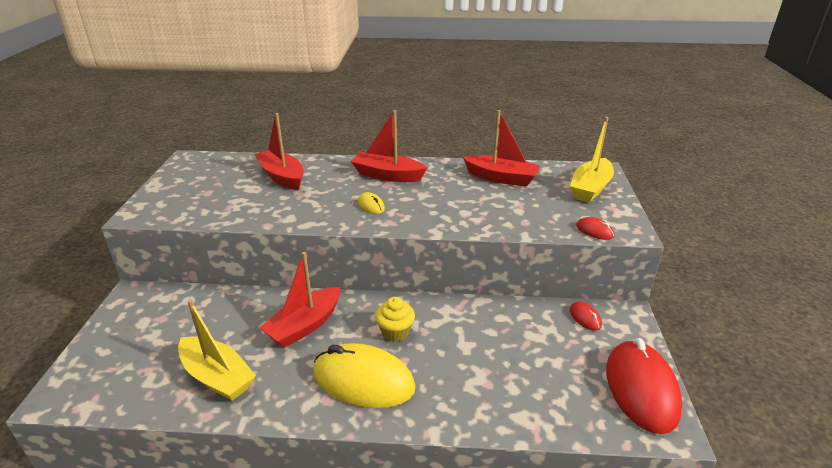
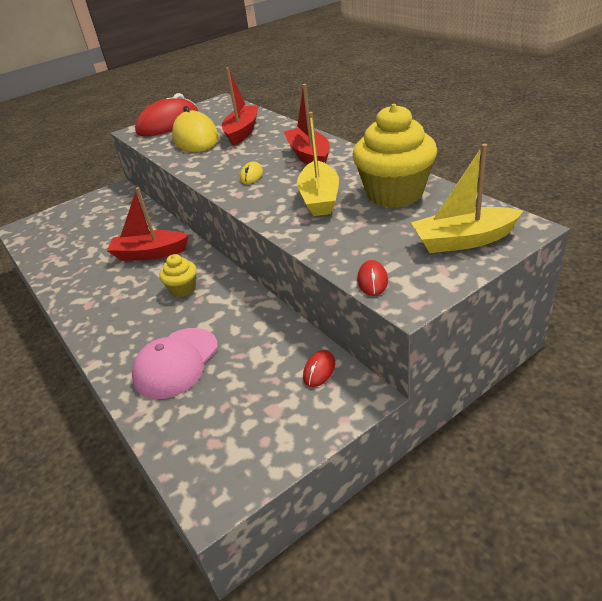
camera: 55 degrees right, 5 degrees up
yellow boat [178,300,256,401] -> yellow boat moved to [297,112,339,216]
yellow mouse [313,343,416,408] -> yellow mouse moved to [172,106,219,152]
red boat [463,110,540,187] -> yellow cupcake [353,104,437,208]
red mouse [606,338,682,434] -> red mouse moved to [135,93,199,136]
none -> pink cap [132,328,218,399]

